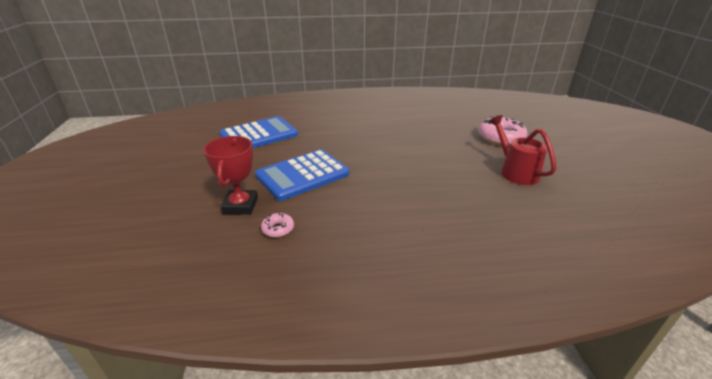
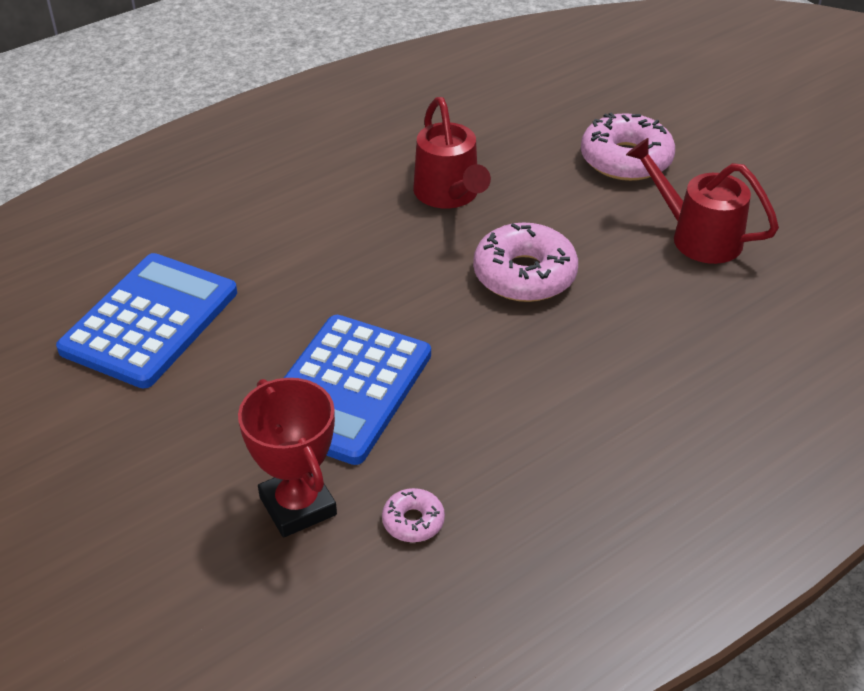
camera: 30 degrees left, 10 degrees up
none -> red watering can [413,97,491,208]
none -> pink donut [473,222,578,302]

